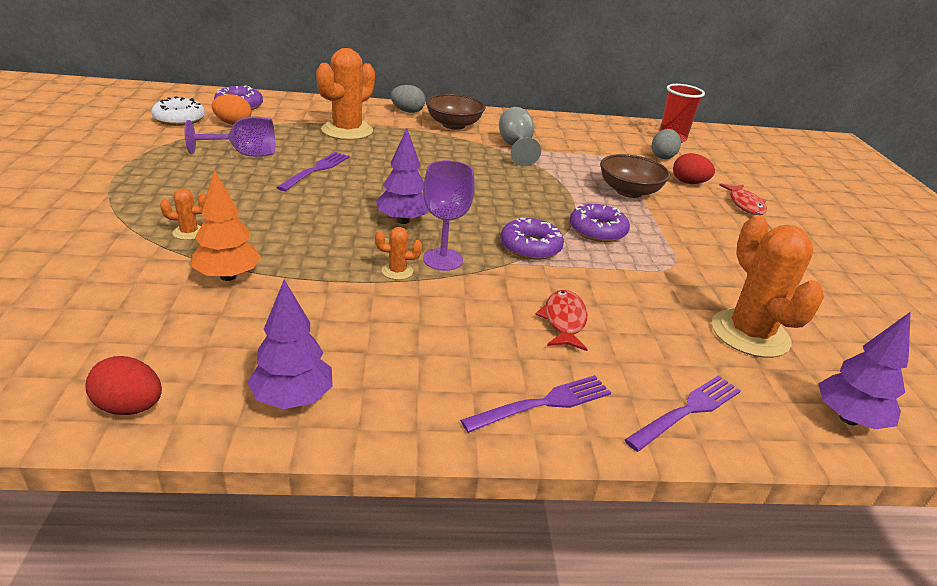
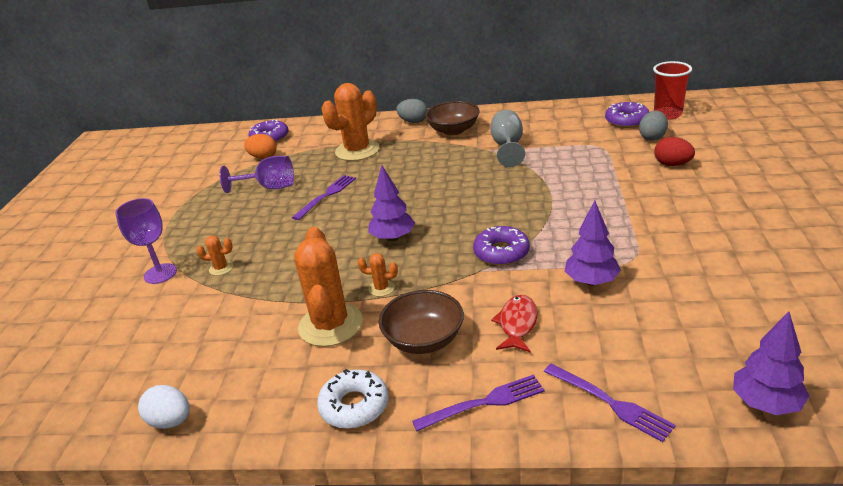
camera: 15 degrees right, 0 degrees up
red egg [85,356,162,415] -> white egg [138,385,190,429]
white donut [151,96,205,126] -> white donut moved to [317,369,388,429]
orange tree [191,170,261,281] -> none
purple tree [248,280,333,409] -> purple tree moved to [565,201,621,286]
purple goblet [423,160,475,271] -> purple goblet moved to [115,198,177,284]
purple donut [570,204,630,242] -> purple donut moved to [605,102,649,128]
brown bowl [600,154,670,198] -> brown bowl moved to [379,290,464,354]
purple fork [625,375,741,452] -> purple fork turned 75 degrees clockwise [544,364,676,442]
orange cactus [712,215,824,358] -> orange cactus moved to [294,227,363,347]
red fish [719,184,767,215] -> none

